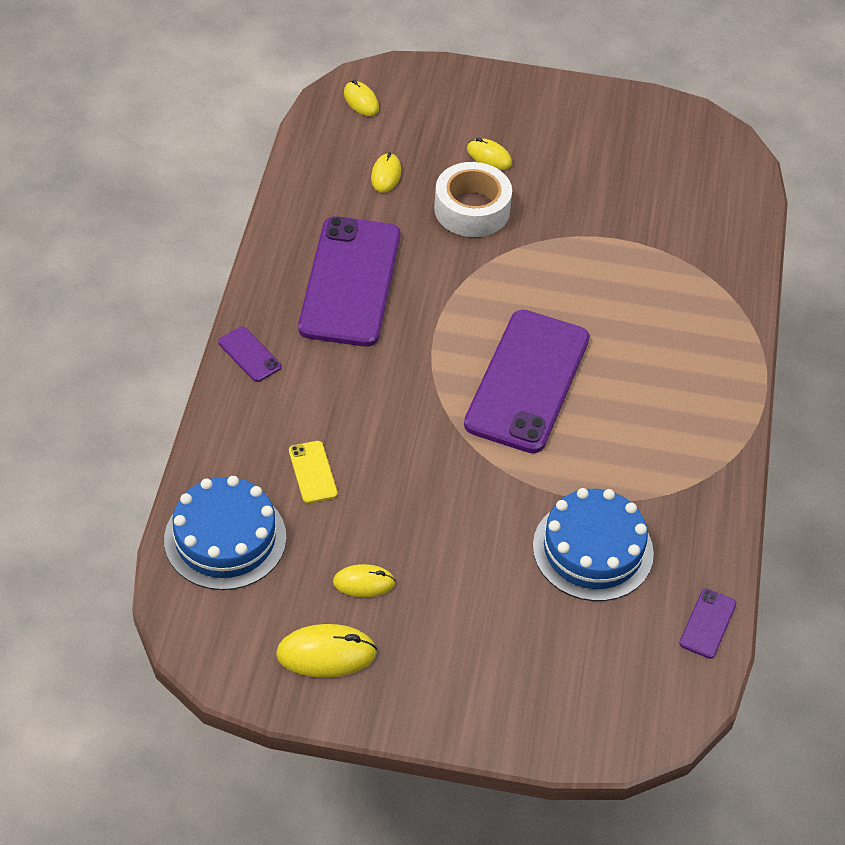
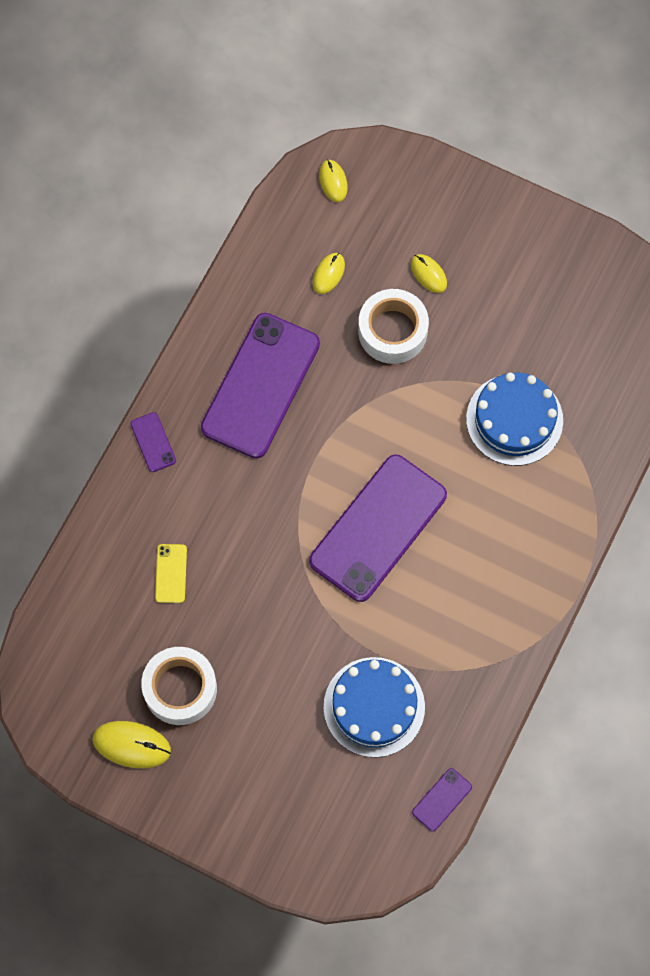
camera: 20 degrees right, 20 degrees up
blue cake [164,476,286,590] -> blue cake moved to [466,373,563,466]
yellow mouse [333,564,396,597] -> white tape [141,647,217,725]

